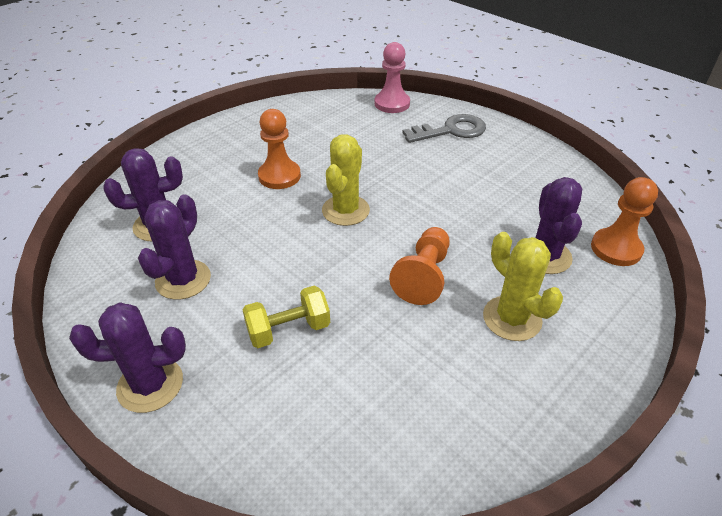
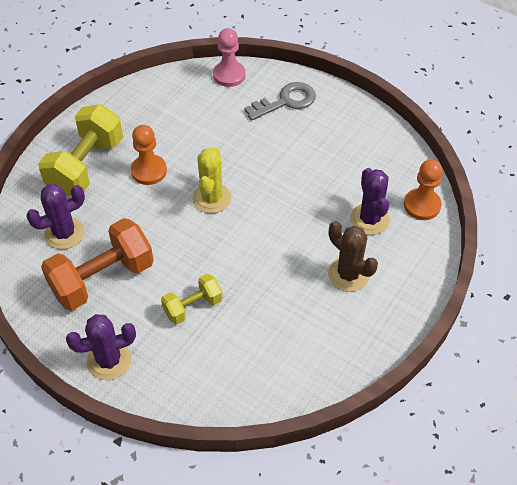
camera: 10 degrees left, 10 degrees up
purple cactus [138,194,211,300] -> orange dumbbell [41,218,154,311]
orange pawn [389,227,450,305] -> none
yellow cactus [483,232,563,341] -> brown cactus [328,221,378,292]
none -> yellow dumbbell [38,104,123,196]

